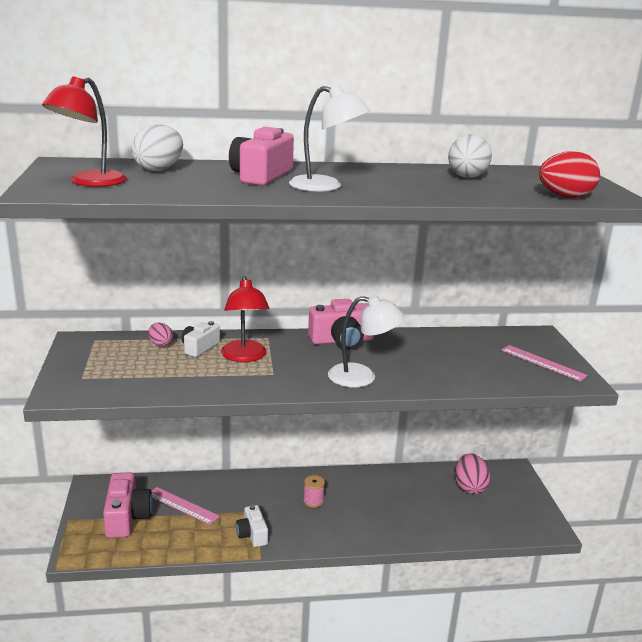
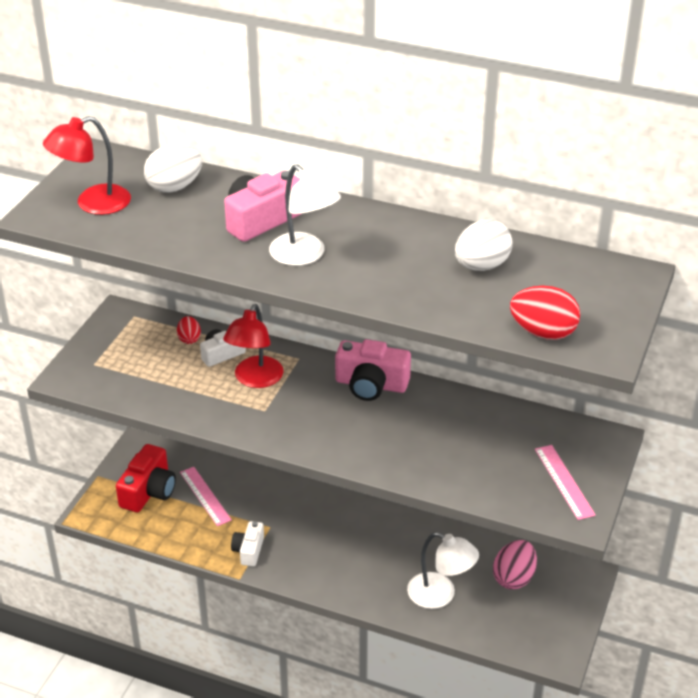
camera: 30 degrees right, 15 degrees up
pink camera [103,472,153,538] -> red camera [116,444,176,512]
pink egg [148,322,173,347] -> red egg [177,316,201,344]
pink spool [303,475,325,507] -> none
white lamp [328,294,404,387] -> white lamp moved to [407,532,479,609]

